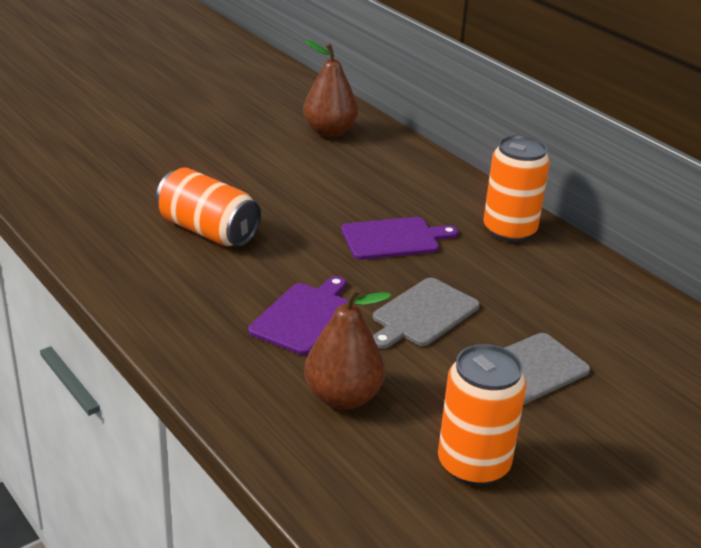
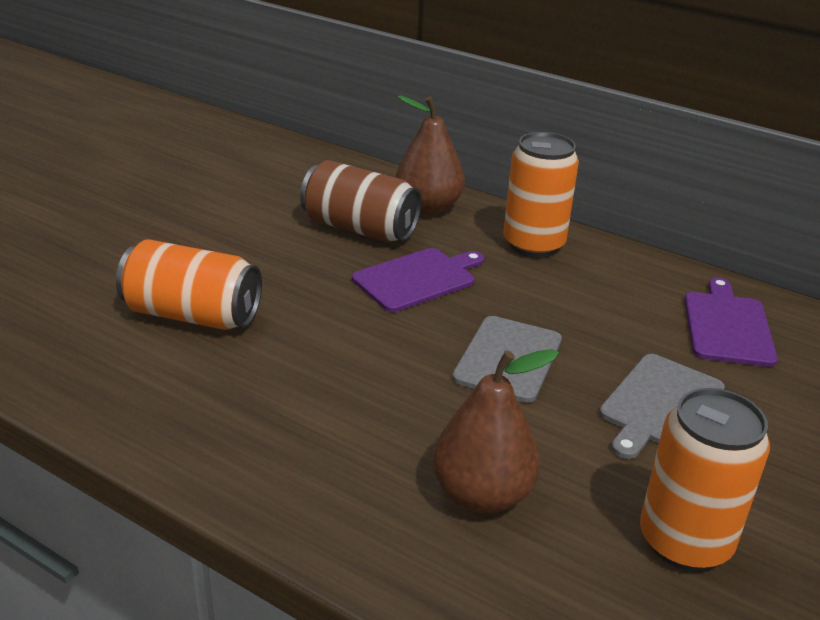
camera: 20 degrees left, 0 degrees up
purple cutting board [248,276,348,355] -> purple cutting board moved to [685,277,778,367]
brown pear [303,40,358,138] -> brown pear moved to [396,96,465,215]
none -> brown can [300,160,422,242]

